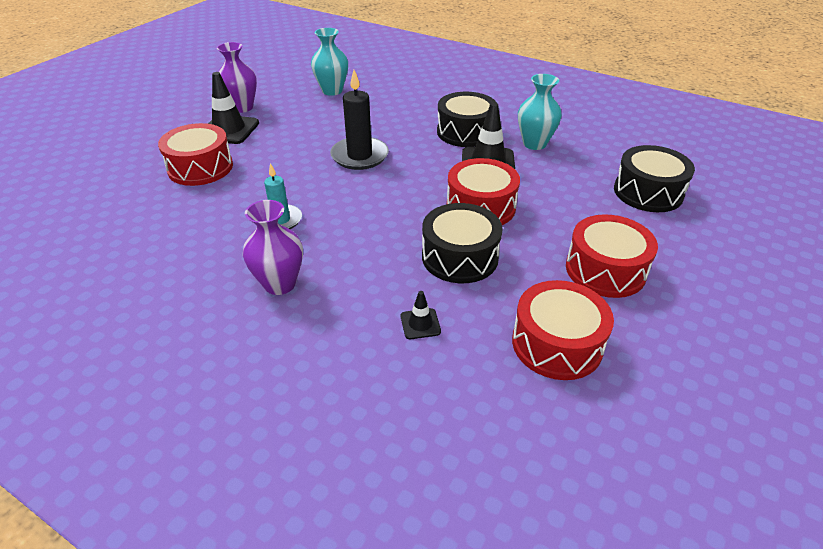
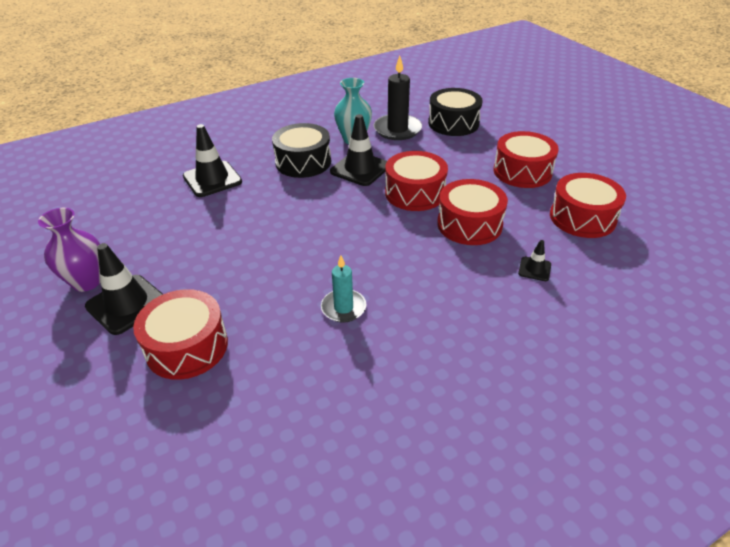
camera: 60 degrees left, 0 degrees up
purple vase [243,200,303,295] -> none
turquoise vase [311,28,348,96] -> none
black candle [330,70,389,170] -> black candle moved to [373,56,422,140]
black drum [422,203,503,283] -> red drum [437,179,508,245]
none -> black traffic cone [183,124,242,197]

